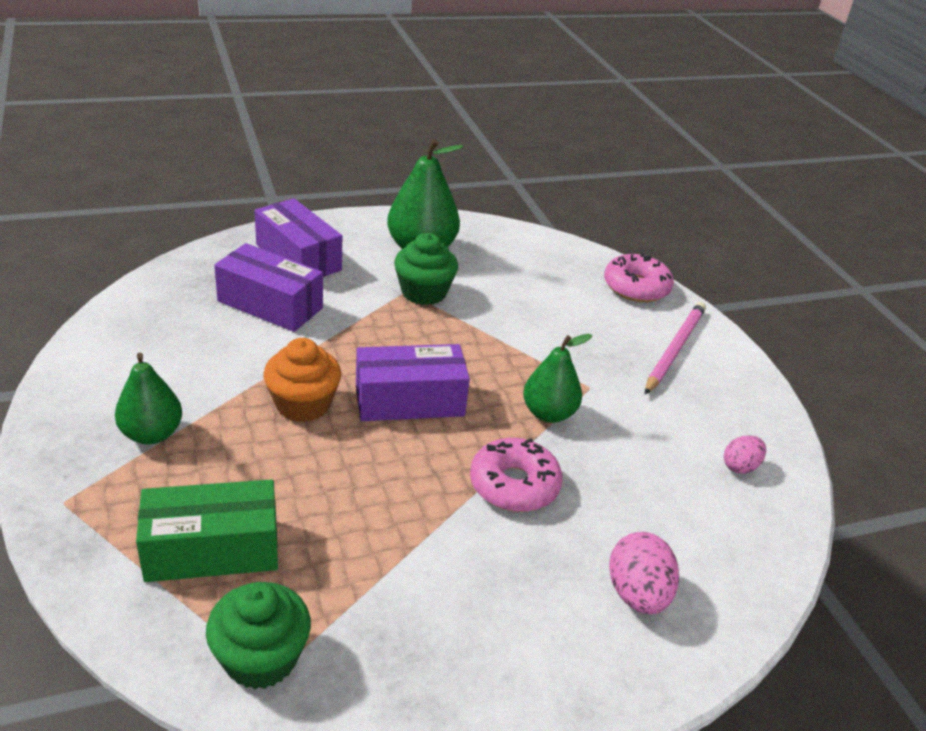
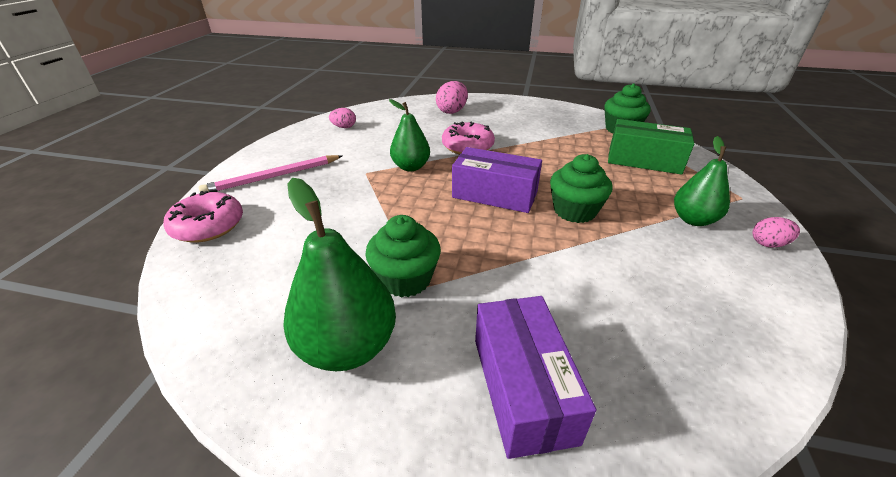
camera: 145 degrees left, 0 degrees up
purple box [214,243,323,332] -> none
orange cupcake [263,338,341,422] -> green cupcake [550,154,613,223]
none -> pink egg [753,217,800,248]

